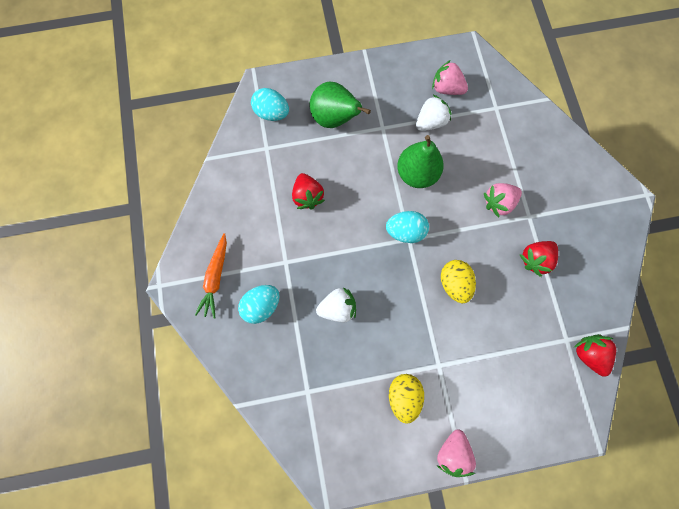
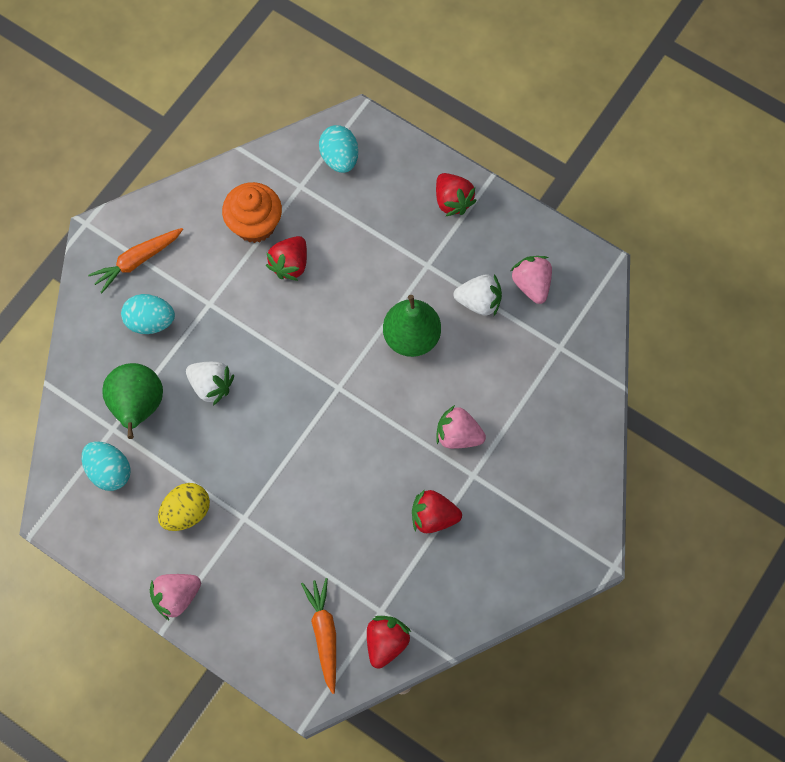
camera: 45 degrees right, 5 degrees down
green pear [310,82,371,128] -> green pear moved to [102,363,163,439]
turquoise egg [386,211,429,243] -> turquoise egg moved to [82,441,131,491]
yellow egg [441,260,476,303] -> none
none -> orange cupcake [222,182,282,243]
none -> orange carrot [301,578,336,694]
none -> red strawberry [436,173,477,216]

